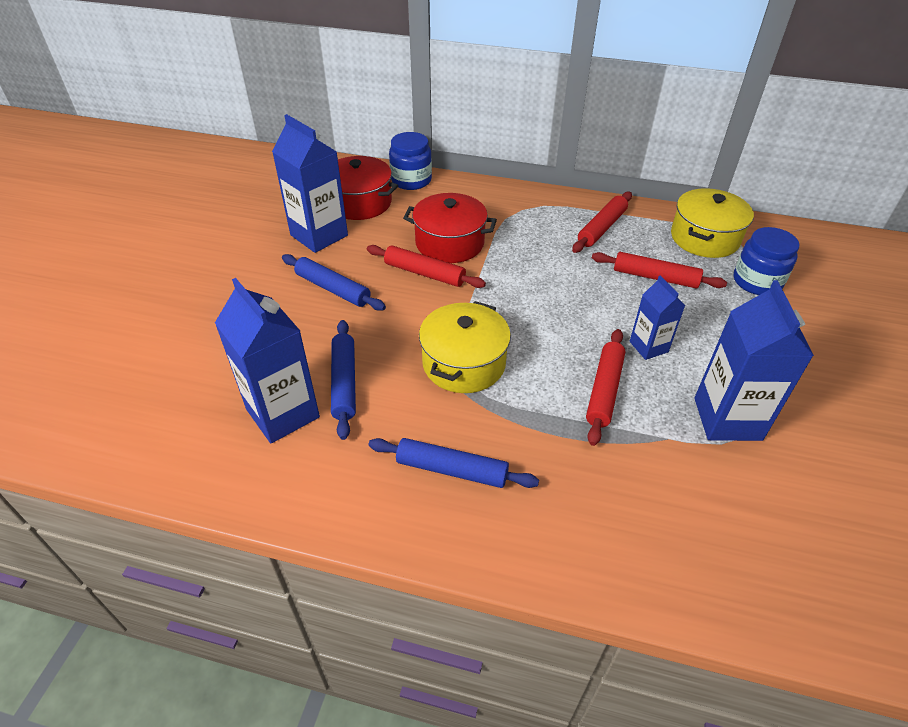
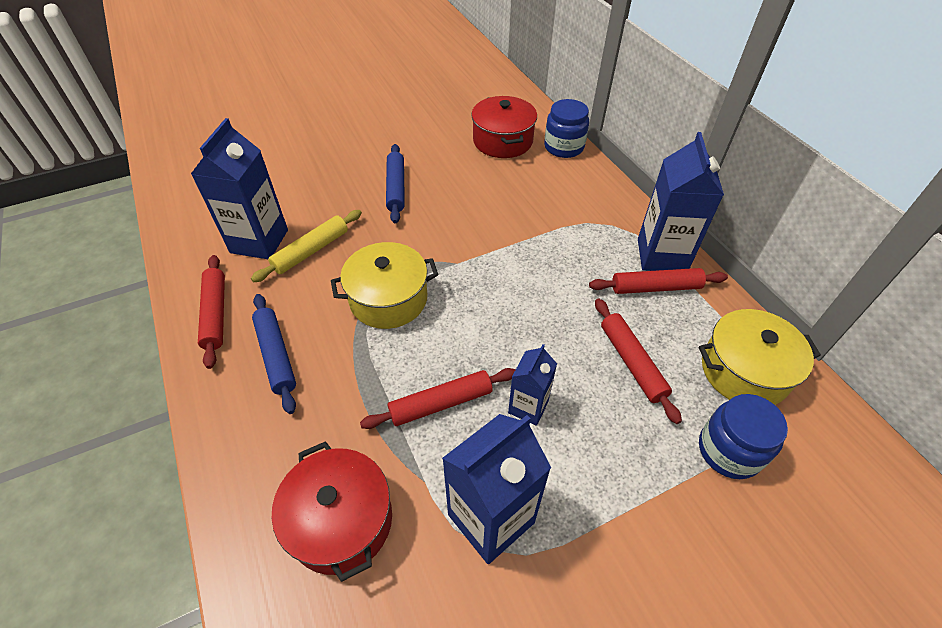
camera: 50 degrees right, 5 degrees up
blue carton [272,114,348,253] -> blue carton moved to [638,132,724,271]
blue rolling pin [331,320,356,440] -> yellow rolling pin [251,210,362,282]
red rolling pin [367,245,486,288] -> red rolling pin moved to [198,255,225,369]
red pot [403,193,497,263] -> red pot moved to [272,441,392,582]

